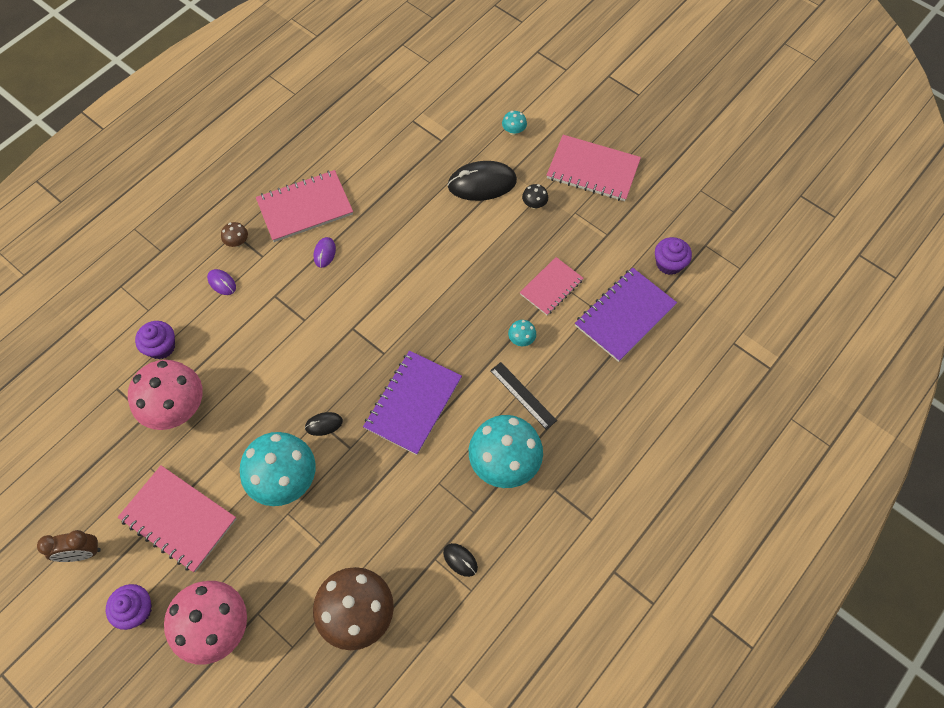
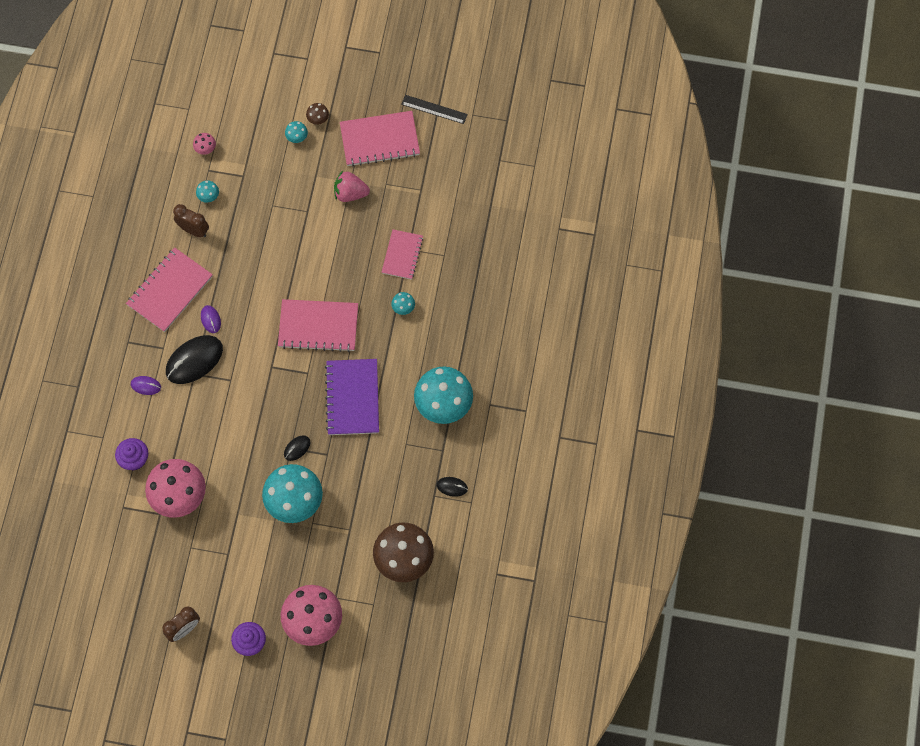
camera: 30 degrees left, 5 degrees up
pink notebook [118,465,236,572] -> pink notebook moved to [278,299,358,352]
brown mushroom [221,222,248,247] -> brown mushroom moved to [306,103,329,125]
black mouse [448,161,517,201] -> black mouse moved to [166,335,223,384]
black ruler [490,362,557,430] -> black ruler moved to [401,95,468,124]
black mushroom [522,184,548,209] -> pink strawberry [334,171,370,202]
purple notebook [575,268,677,362] -> none
purple cupcake [655,237,692,275] -> none
none -> brown clock [173,204,209,237]
none -> pink mushroom [193,133,216,155]
none -> turquoise mushroom [196,180,219,203]

